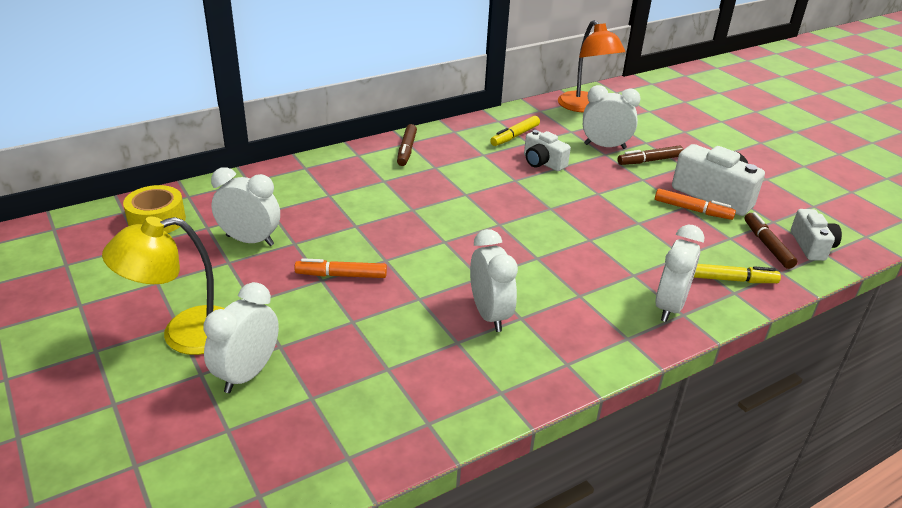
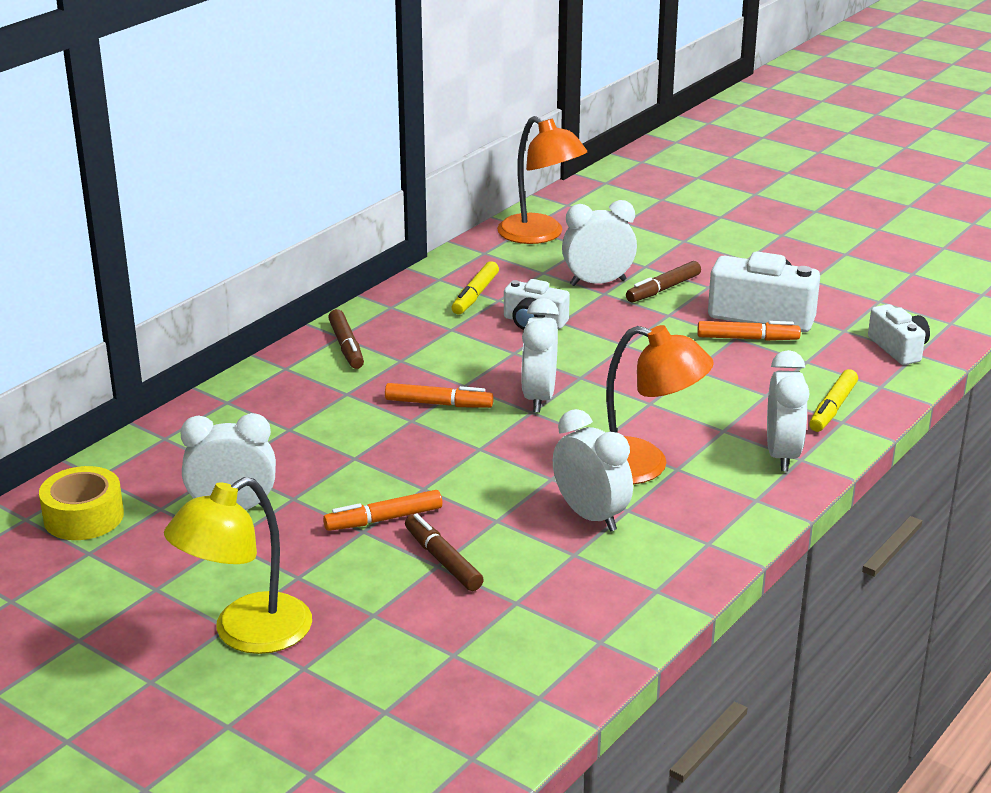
camera: 20 degrees left, 5 degrees down
white clock [204,282,279,393] -> white clock moved to [521,298,559,412]
yellow marker [694,264,781,283] -> yellow marker turned 135 degrees clockwise [809,369,858,432]
brown marker [744,212,797,269] -> brown marker moved to [405,513,484,591]
none -> orange marker [385,383,494,408]
none -> orange lamp [606,325,714,484]

